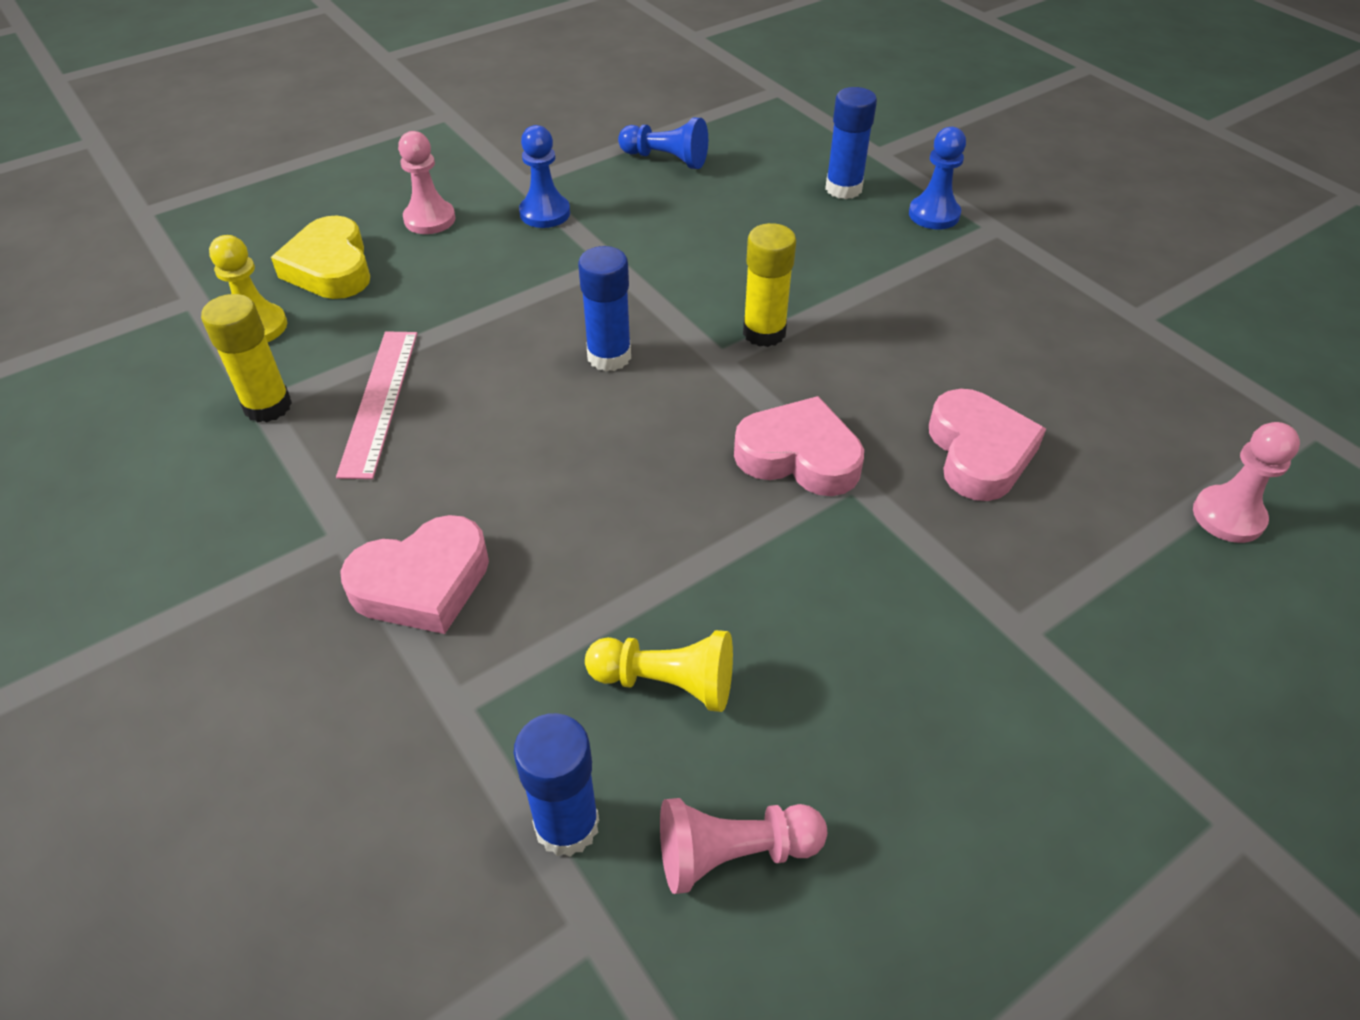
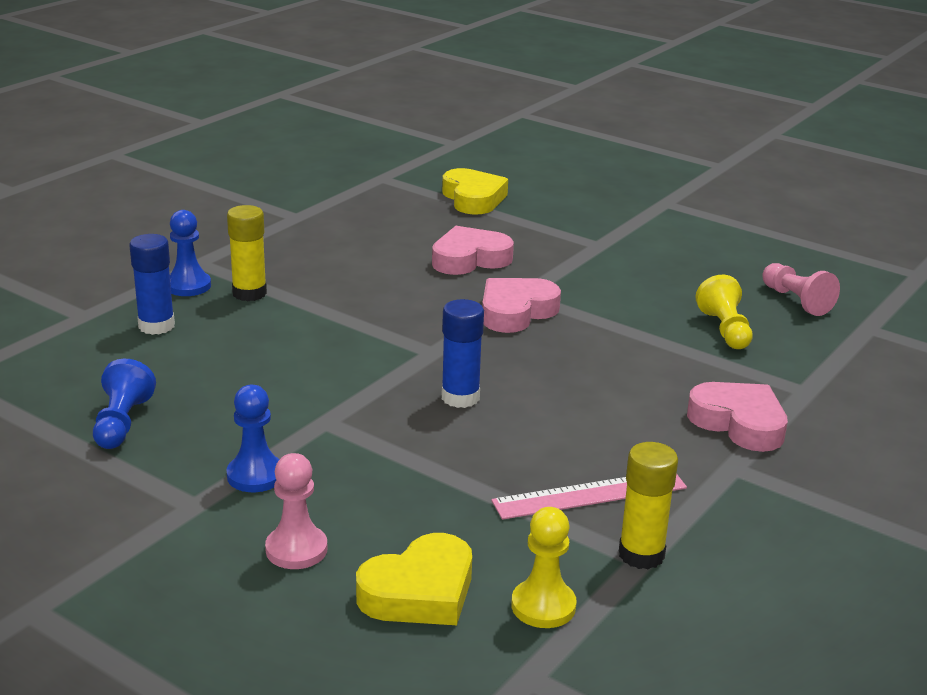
camera: 110 degrees left, 20 degrees down
blue glue stick [514,713,599,857] -> none
pink heart [734,396,864,496] -> pink heart turned 45 degrees clockwise [482,278,561,333]
yellow glue stick [743,223,796,347] -> yellow glue stick moved to [227,205,267,301]
pink pawn [1193,422,1300,543] -> yellow heart [442,168,508,215]

